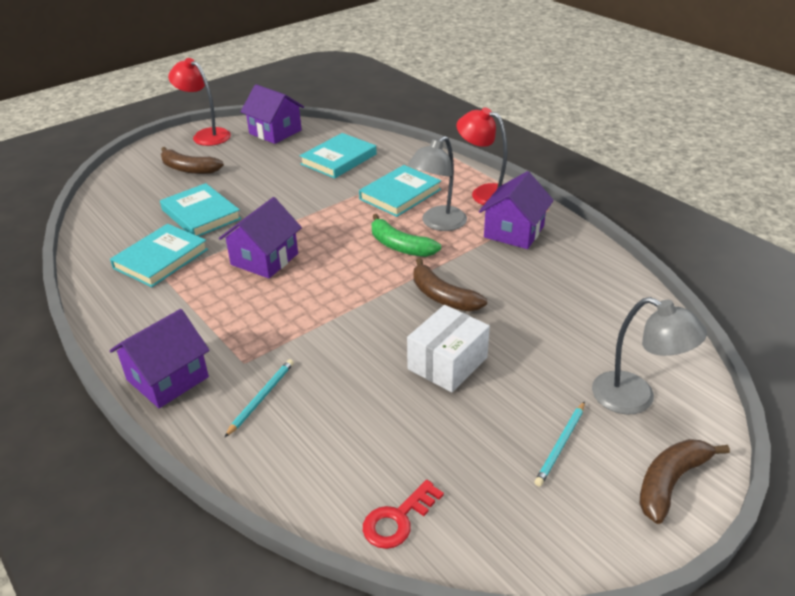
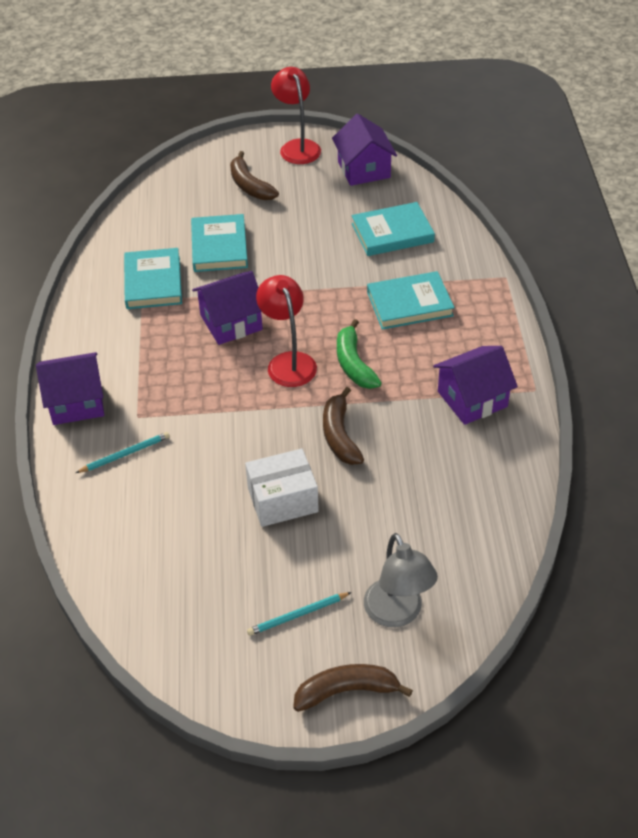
camera: 35 degrees right, 10 degrees up
turquoise book [110,224,208,287] -> turquoise book turned 75 degrees counterclockwise [124,248,182,309]
red key [363,480,444,549] -> none
grey lamp [408,136,467,231] -> none
red lamp [457,107,508,205] -> red lamp moved to [256,275,317,387]

